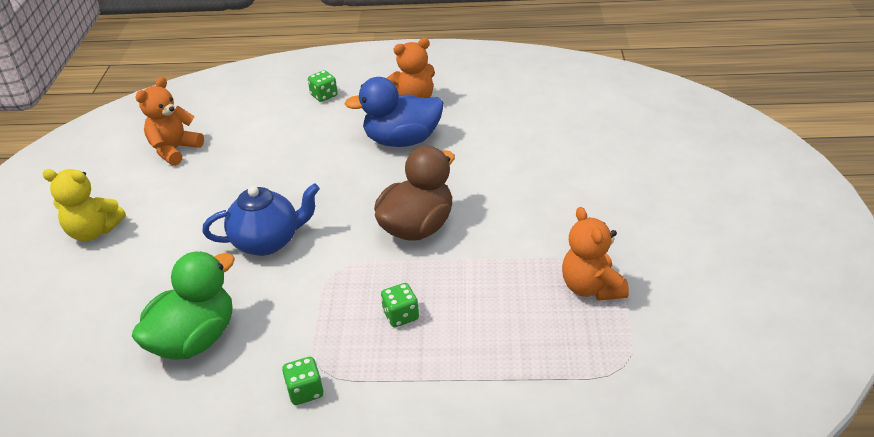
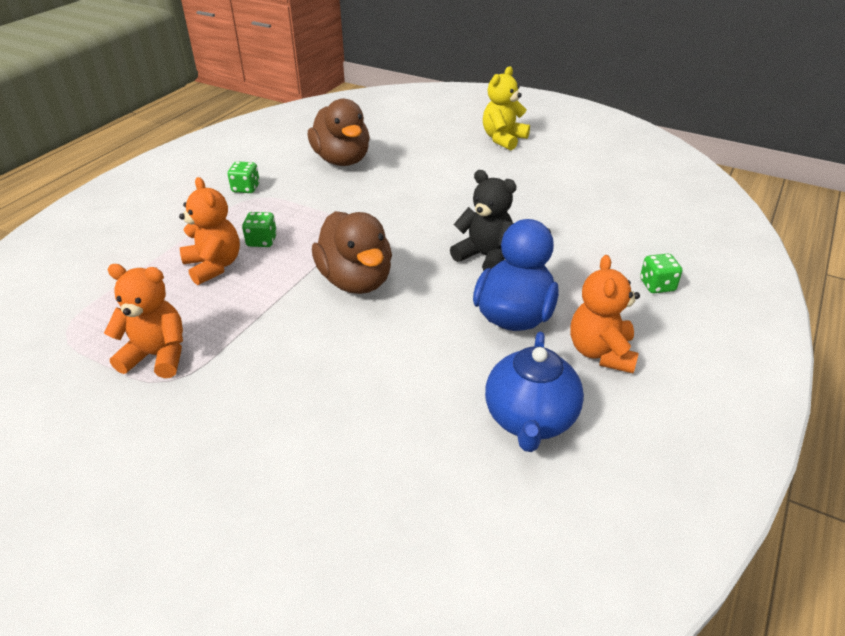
camera: 115 degrees right, 0 degrees up
green duck [132,251,235,360] -> brown duck [308,99,370,166]
orange teddy bear [135,77,204,166] -> orange teddy bear moved to [179,177,240,285]
blue teapot [202,183,320,256] -> blue teapot moved to [485,332,584,452]
none -> black teddy bear [450,170,516,271]

